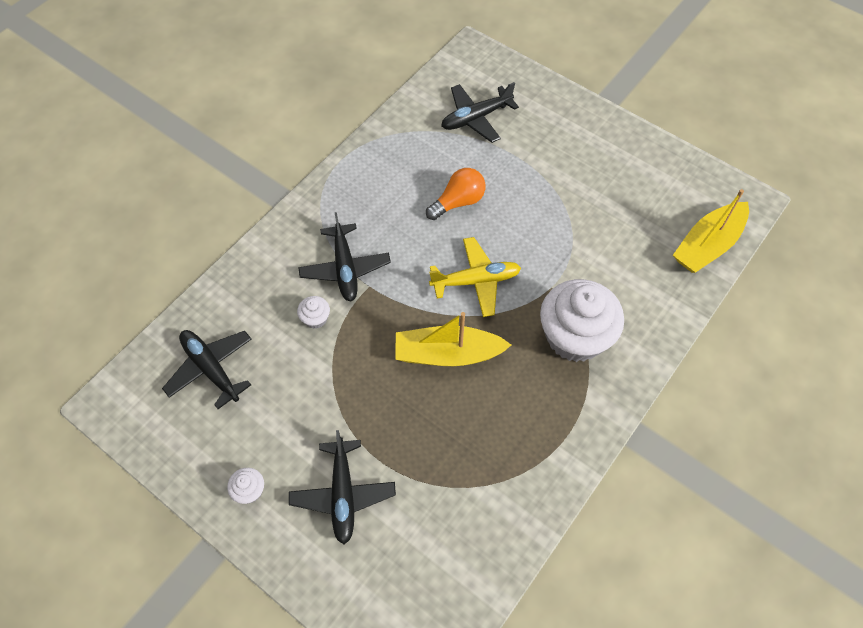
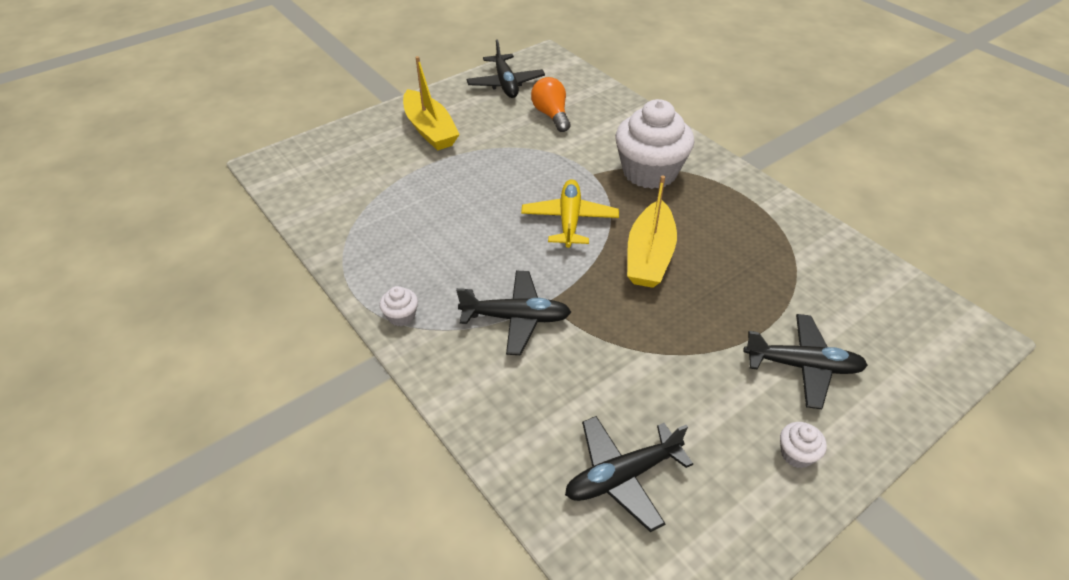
camera: 75 degrees left, 15 degrees down
white cupcake [297,296,330,329] -> white cupcake moved to [379,286,418,326]
orange light bulb [426,168,486,220] -> orange light bulb moved to [531,77,570,132]
black plane [441,82,519,143] -> black plane moved to [466,39,545,98]
yellow boat [673,189,749,273] -> yellow boat moved to [403,56,460,151]

